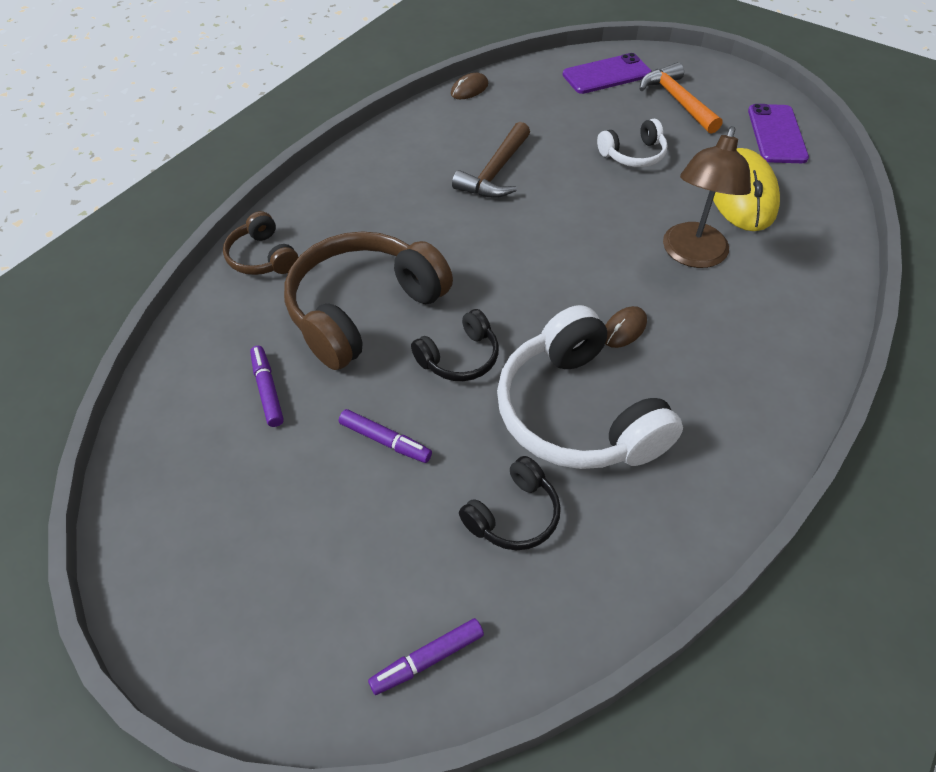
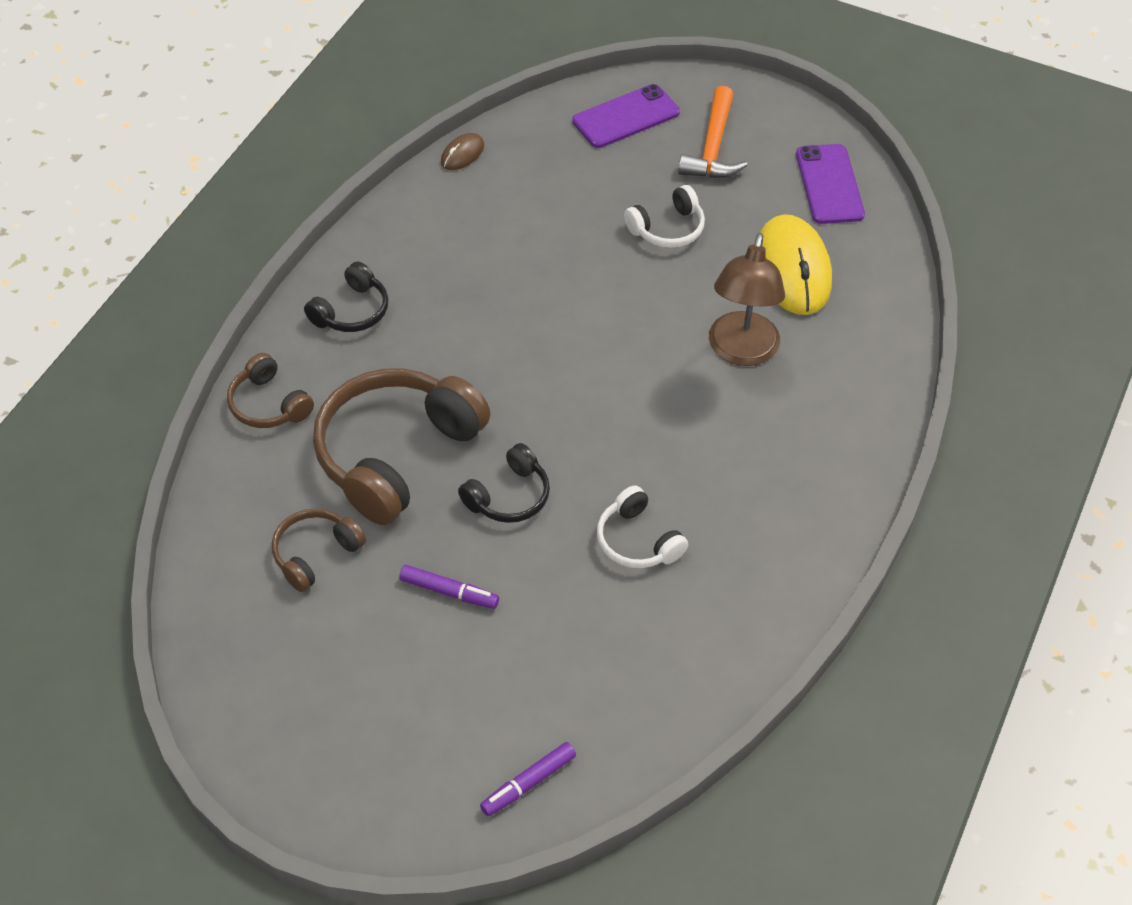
camera: 10 degrees left, 0 degrees up
purple marker [250,346,284,427] -> brown headphones [272,508,366,592]
brown hammer [452,122,530,198] -> none
black headphones [459,456,561,550] -> black headphones moved to [304,262,388,332]
white headphones [497,305,683,469] -> white headphones [597,485,688,568], size x0.50
brown mouse [605,306,647,348] -> none
orange hammer [640,62,722,134] -> orange hammer turned 135 degrees counterclockwise [678,86,748,178]

